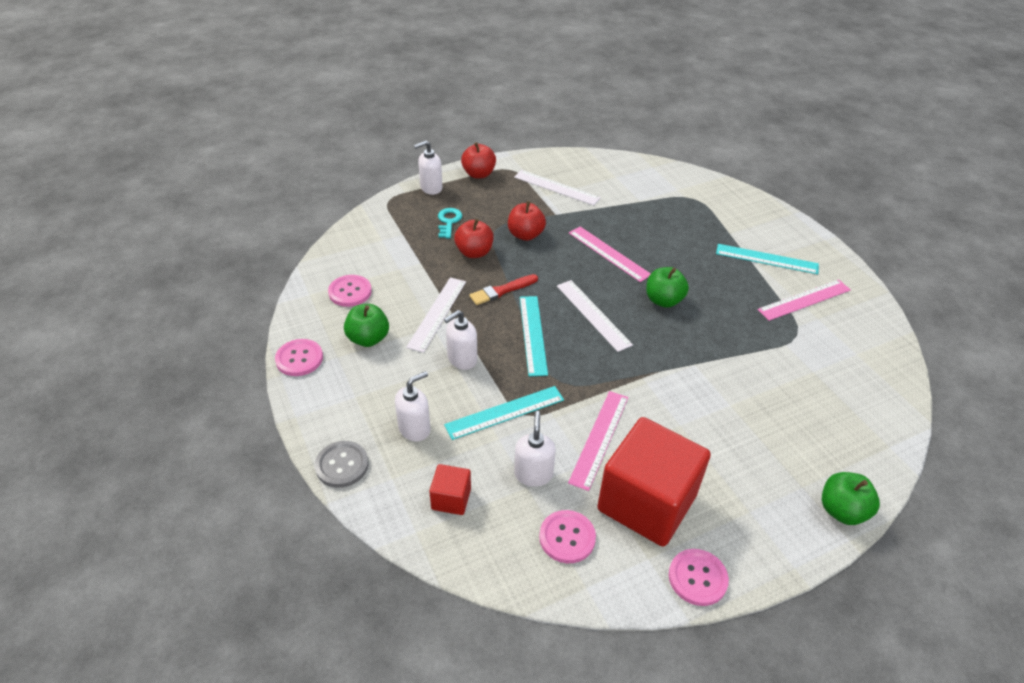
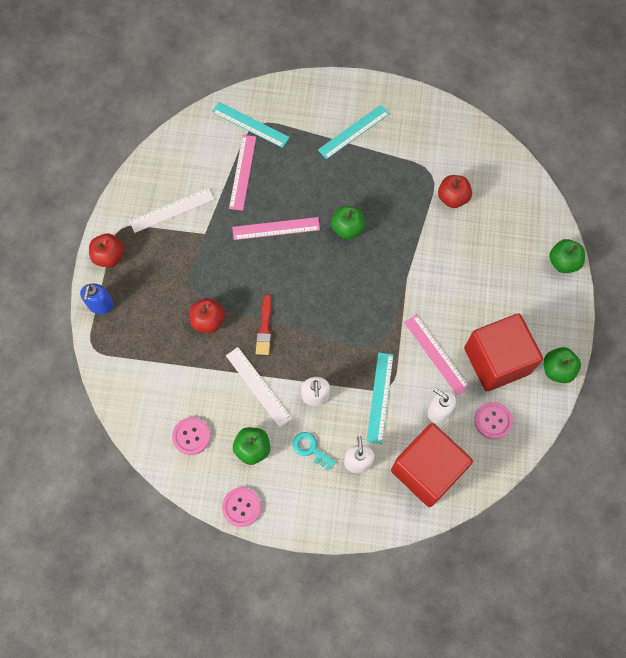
camera: 55 degrees left, 25 degrees up
grey button [315,441,369,488] -> none
white soap dispenser [414,141,442,195] -> blue soap dispenser [80,283,114,314]
red cube [429,464,471,515] -> red cube [391,423,473,507], size x2.27
turquoise key [438,208,462,238] -> turquoise key moved to [292,432,336,471]
red apple [508,201,546,241] -> red apple moved to [438,175,472,208]
turquoise ruler [520,296,548,376] -> turquoise ruler moved to [212,102,290,148]
white ruler [557,280,633,352] -> none
pink button [669,549,729,606] -> green apple [544,347,581,383]
pink ruler [757,280,851,321] -> pink ruler moved to [229,135,256,211]

